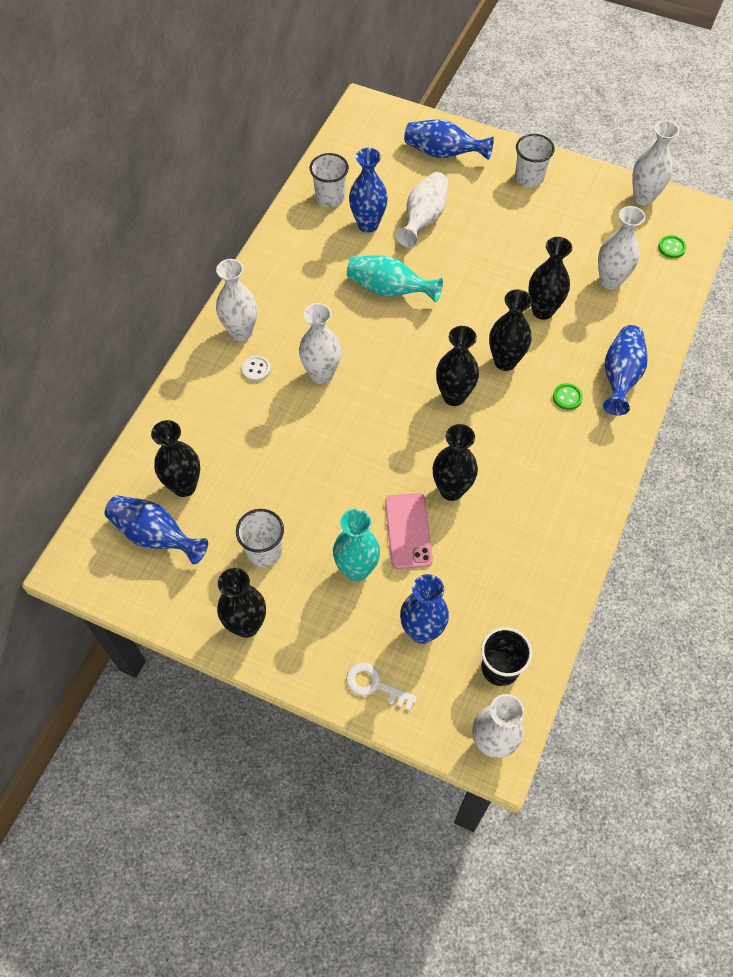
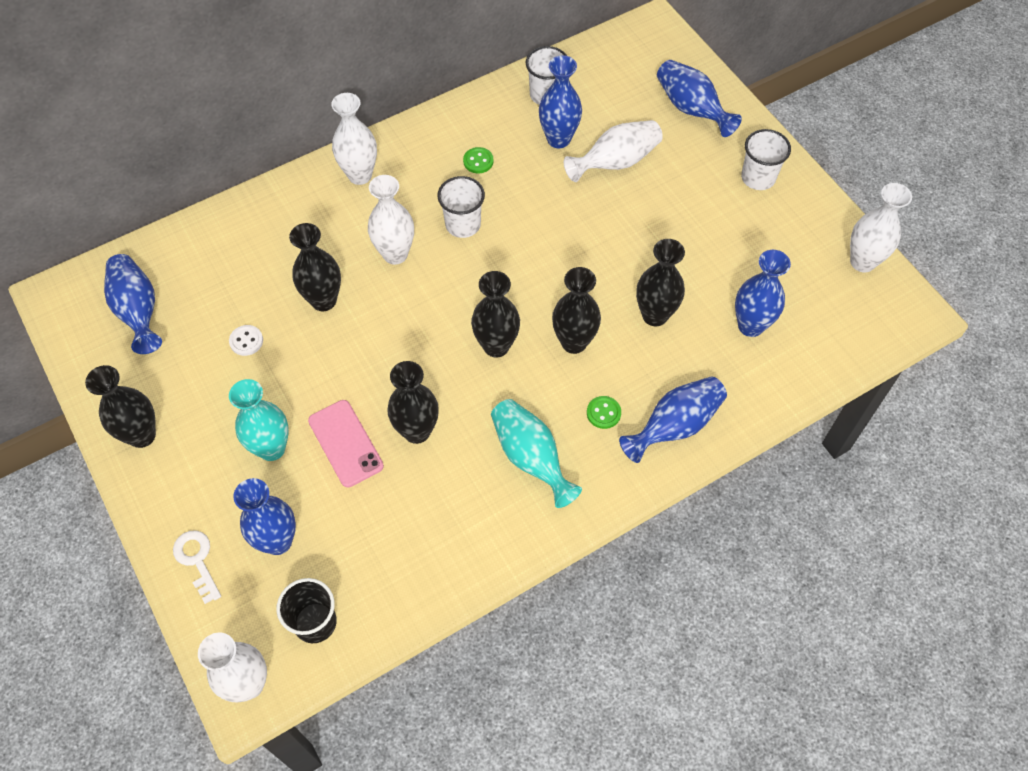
camera: 35 degrees right, 0 degrees up
black vase [151,420,200,497] -> black vase moved to [289,223,341,311]
white cup [236,509,284,567] -> white cup moved to [437,176,485,238]
white button [242,355,271,382] -> white button moved to [229,325,263,356]
turquoise vase [347,255,443,302] -> turquoise vase moved to [491,399,582,508]
pink phone [385,493,433,569] -> pink phone turned 60 degrees counterclockwise [308,400,384,487]
white vase [598,206,645,290] -> blue vase [735,250,791,337]
green button [658,235,686,258] -> green button moved to [463,147,493,173]

